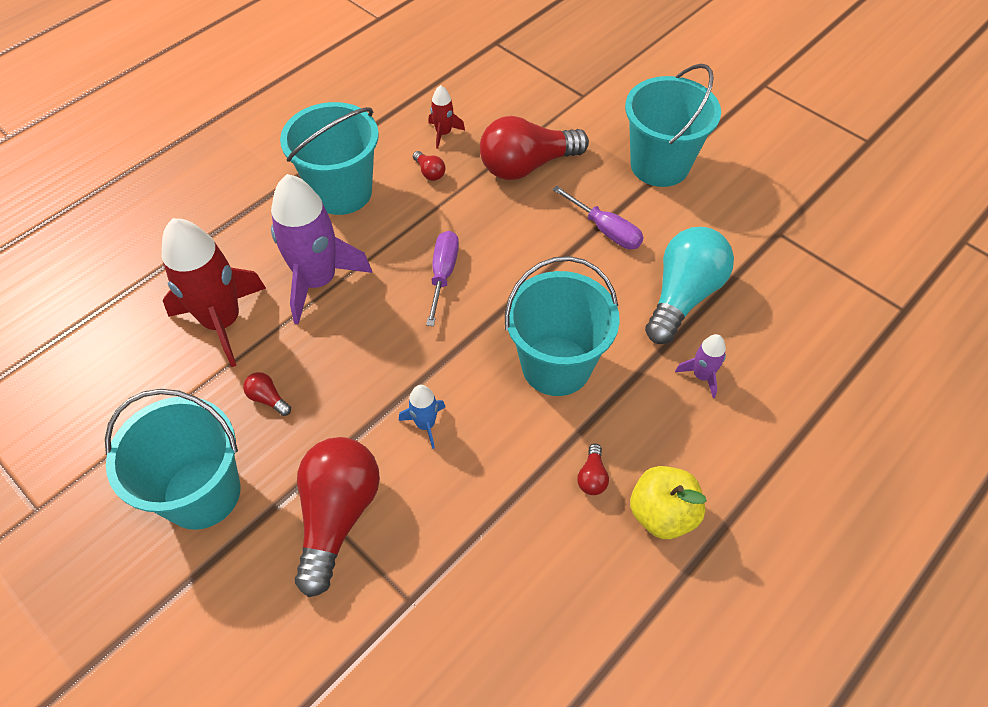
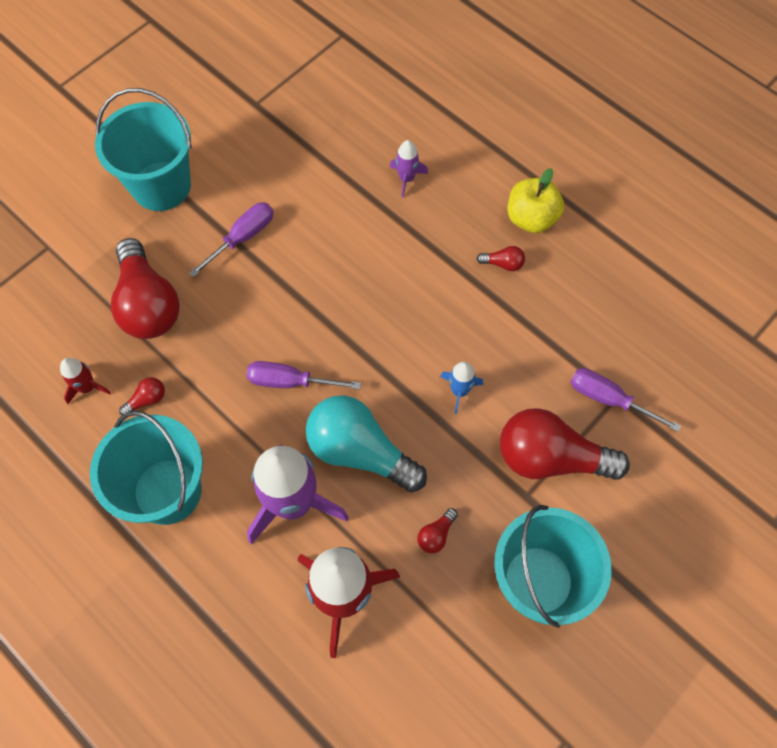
camera: 90 degrees left, 10 degrees up
turquoise bucket [505,256,620,396] -> none
turquoise light bulb [645,227,734,344] -> turquoise light bulb moved to [306,396,427,492]
none -> purple screwdriver [571,368,681,432]

